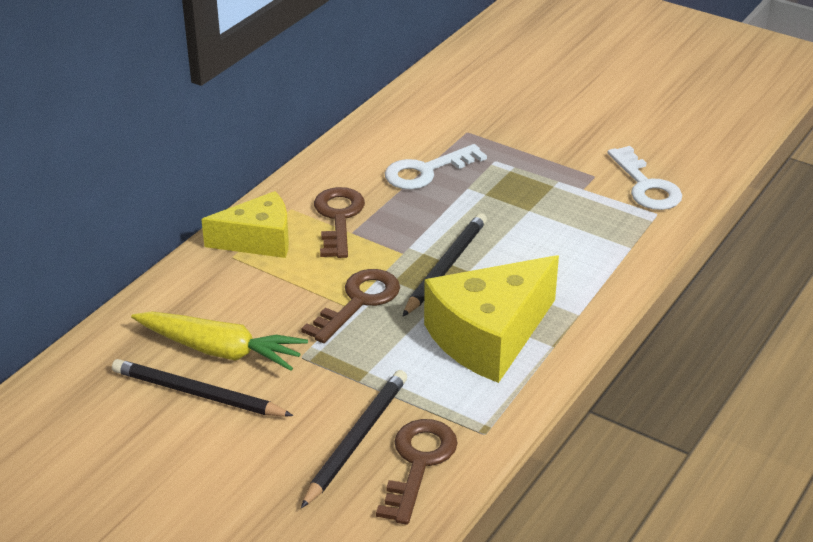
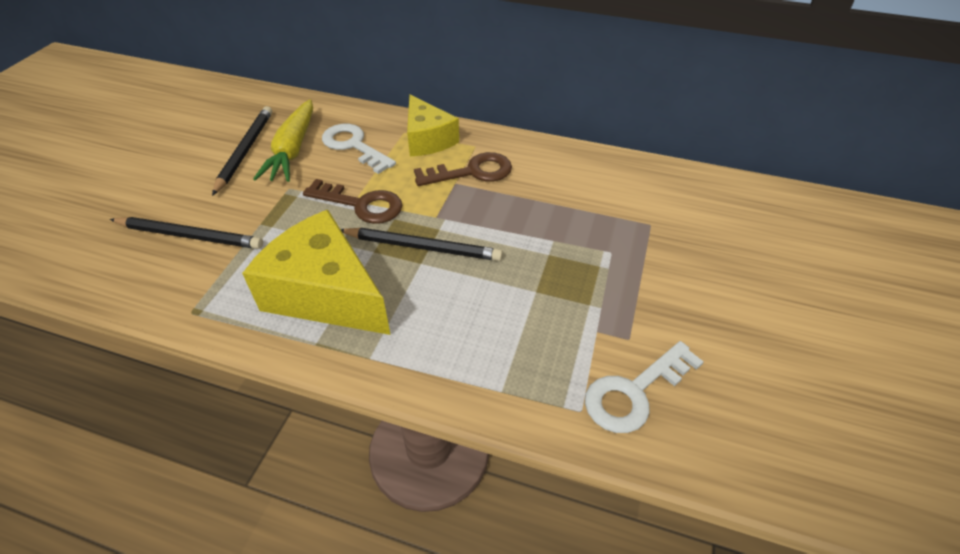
camera: 75 degrees right, 10 degrees up
brown key [376,419,458,525] -> none
white key [385,144,487,189] -> white key moved to [322,124,396,174]

